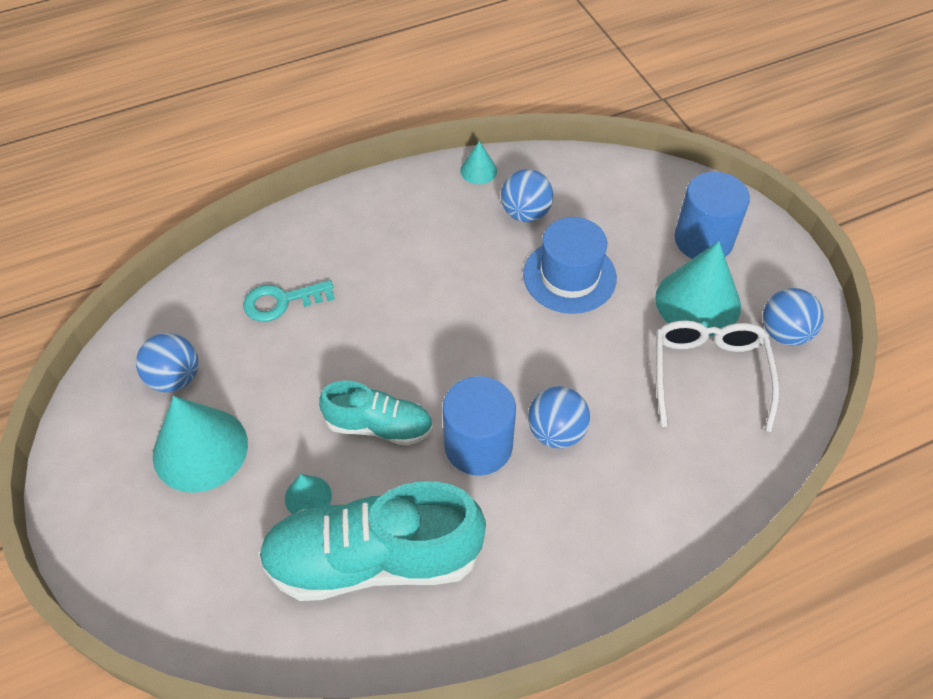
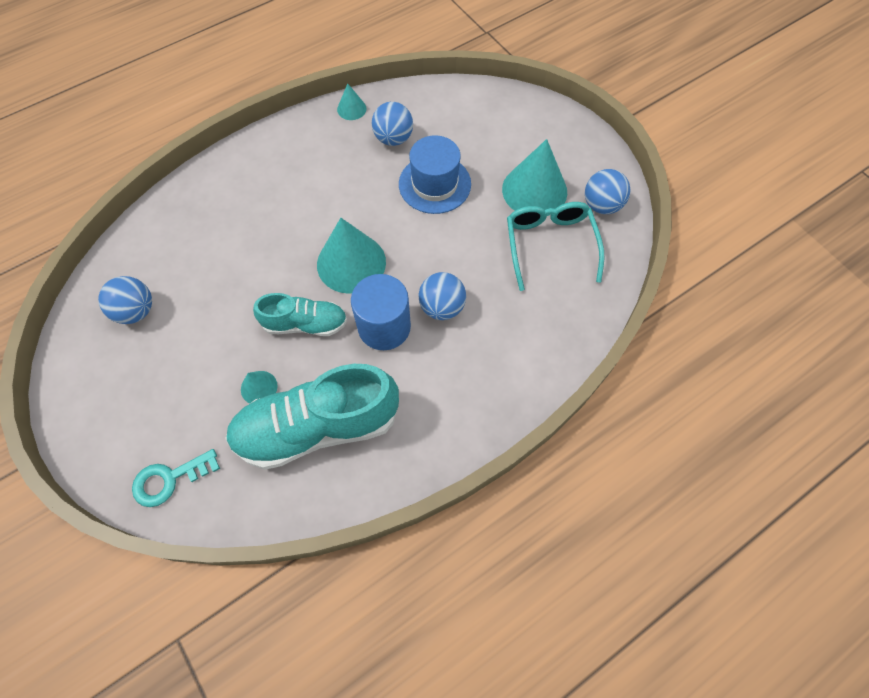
camera: 10 degrees left, 10 degrees up
turquoise cone [153,396,248,493] -> turquoise cone moved to [317,218,386,294]
turquoise key [243,280,335,322] -> turquoise key moved to [132,449,220,507]
white glasses [656,320,779,432] -> turquoise glasses [507,202,605,291]
blue cylinder [674,172,750,259] -> none

